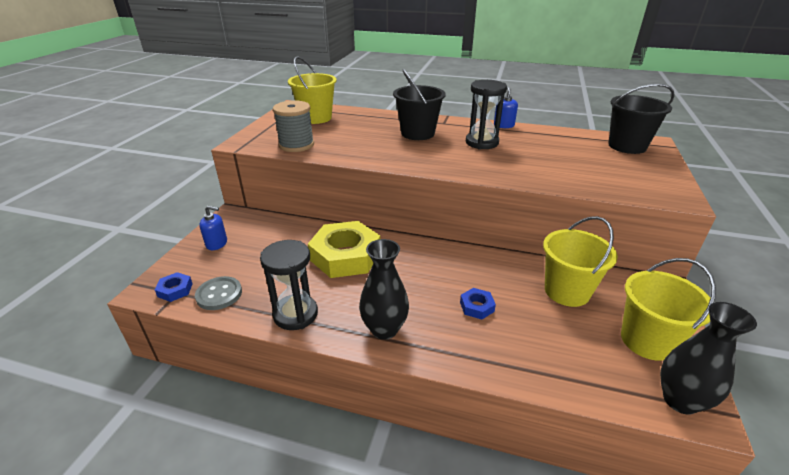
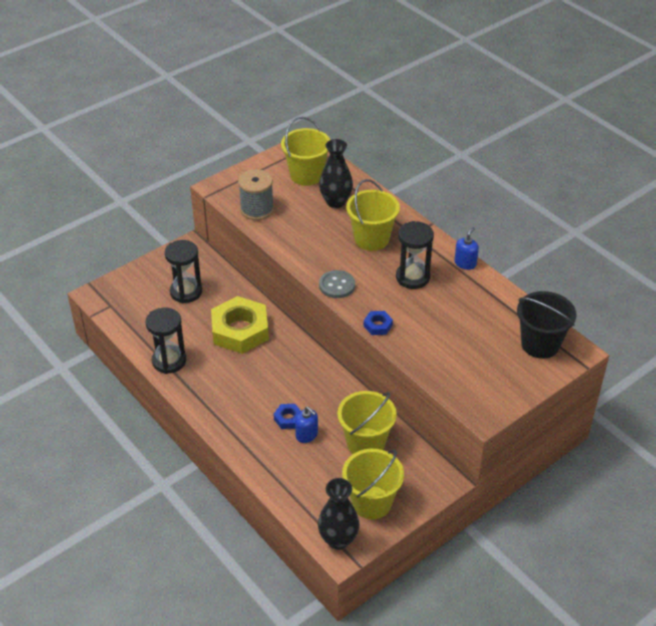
camera: 35 degrees right, 10 degrees up
blue nut [155,272,193,302] -> blue nut moved to [364,311,393,335]
grey button [195,276,242,310] -> grey button moved to [319,270,355,298]
blue soap dispenser [199,206,227,250] -> blue soap dispenser moved to [295,407,318,443]
black vase [359,239,409,340] -> black vase moved to [319,139,353,208]
black bucket [393,69,446,140] -> yellow bucket [346,179,400,251]
none -> black hourglass [164,240,202,303]

